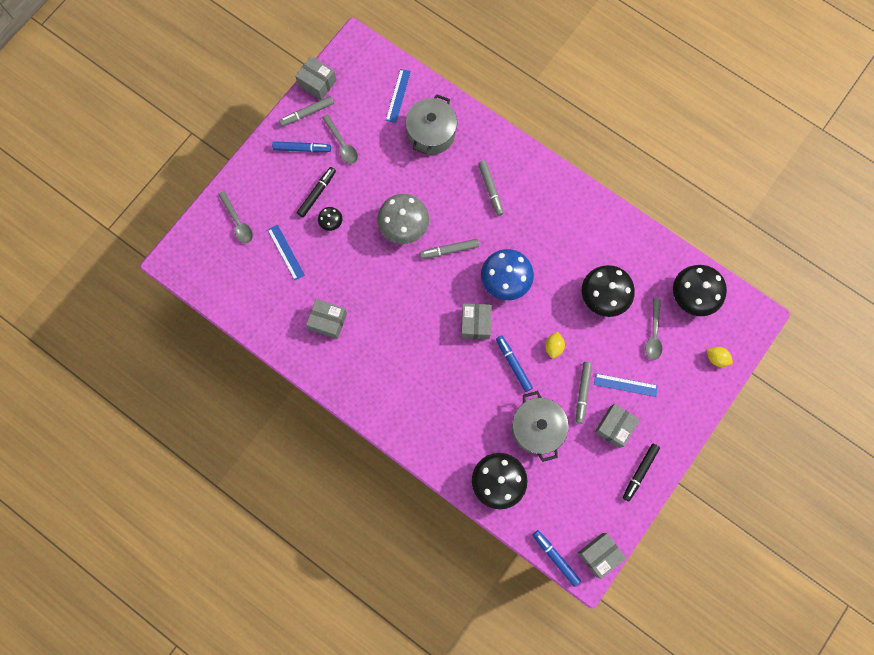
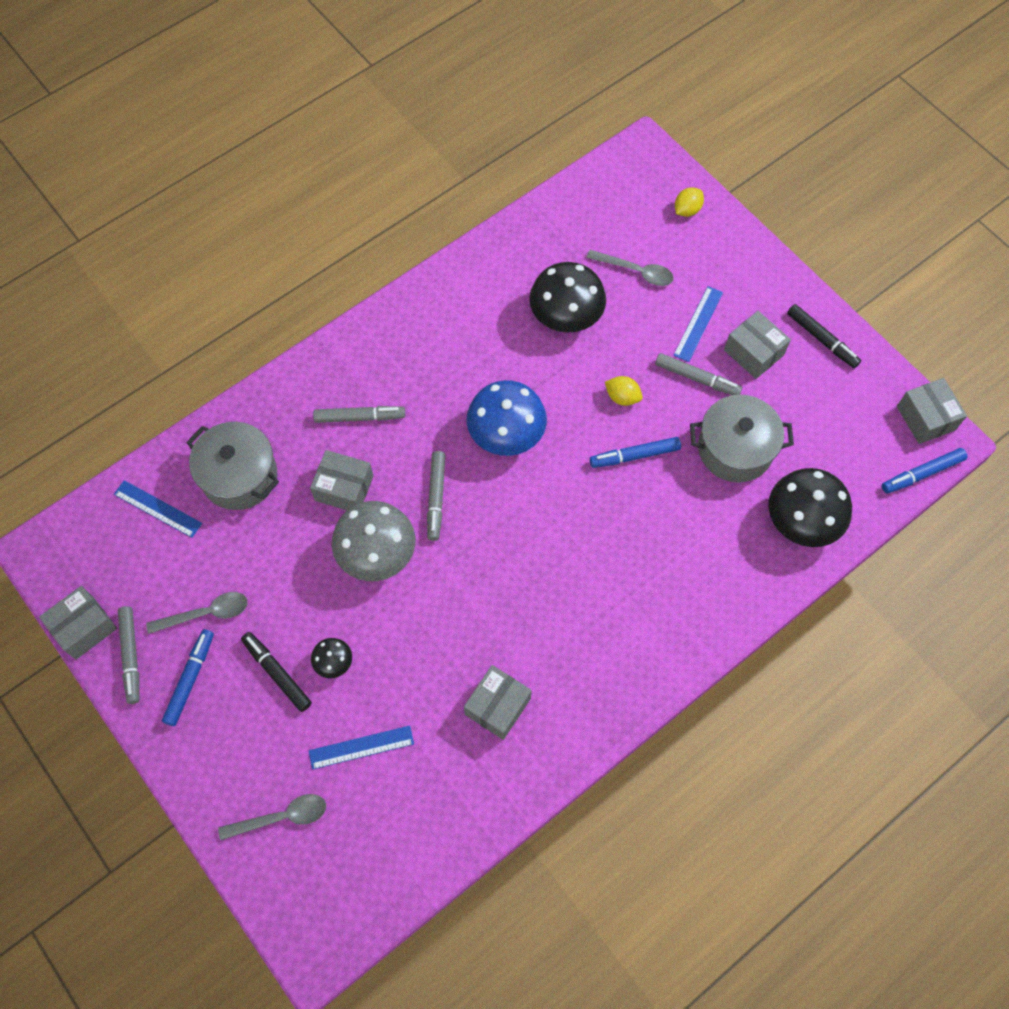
camera: 75 degrees left, 10 degrees down
grey box [461,303,492,339] -> grey box moved to [310,450,374,510]
black mushroom [673,265,727,316] -> none

